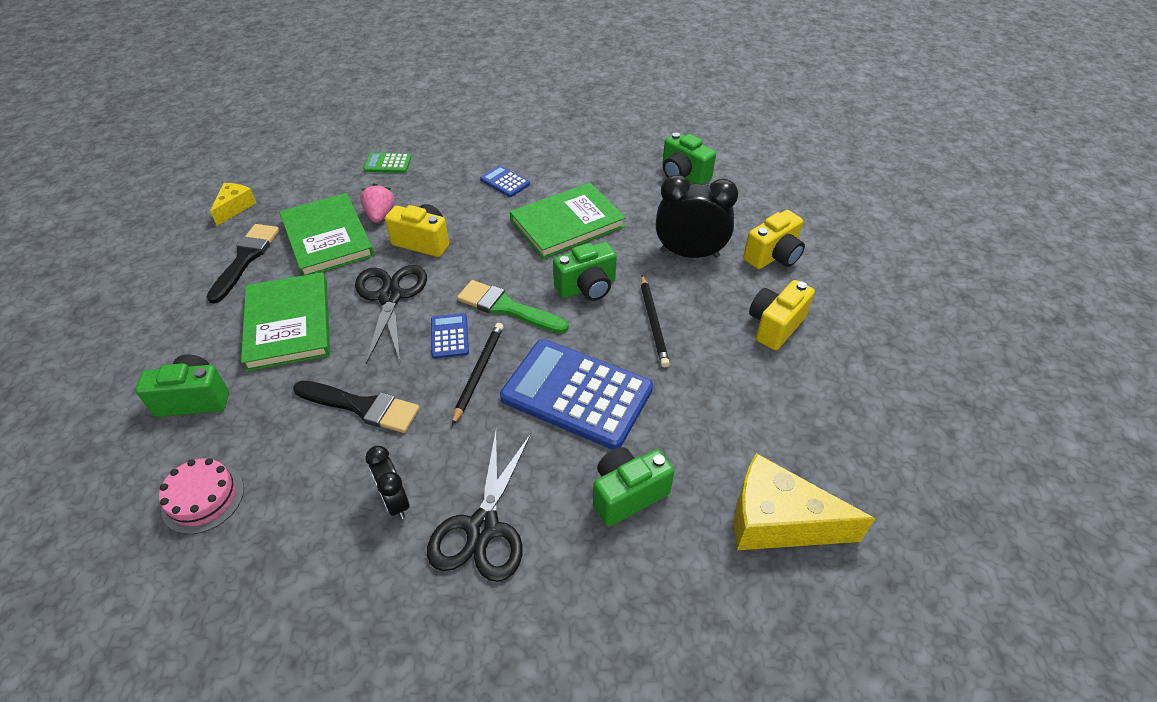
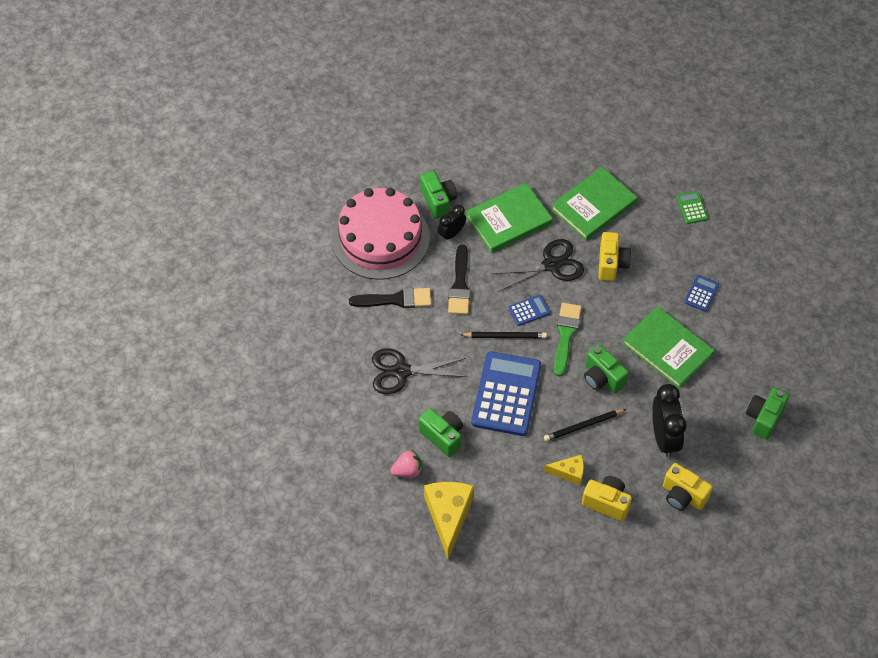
camera: 75 degrees right, 10 degrees up
pink cake [159,458,244,534] -> pink cake [332,188,430,280], size x2.32
black brush [206,224,279,304] -> black brush moved to [349,288,431,308]
yellow cheese [210,183,256,226] -> yellow cheese moved to [544,455,584,485]
pink strawberry [360,183,395,223] -> pink strawberry moved to [390,449,423,478]
black clock [365,446,410,519] -> black clock moved to [438,205,466,241]

